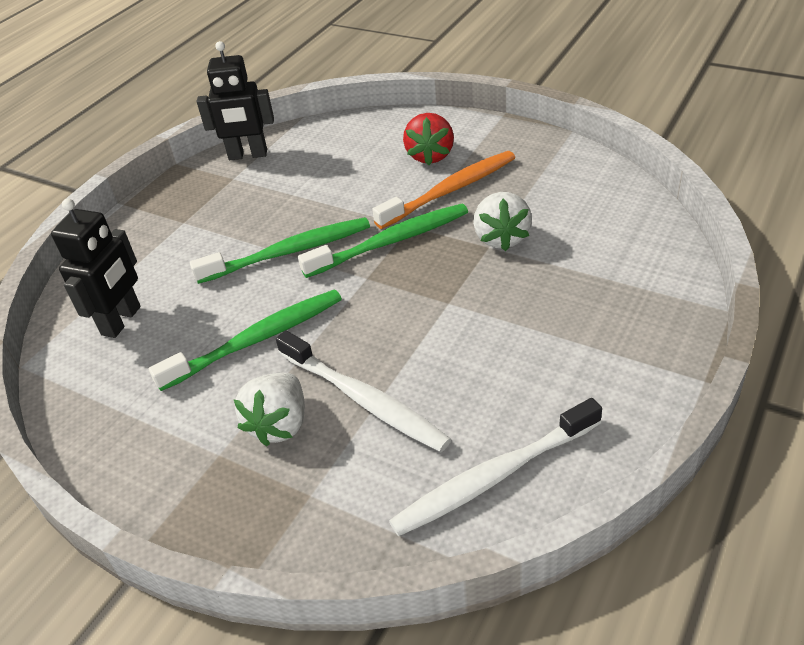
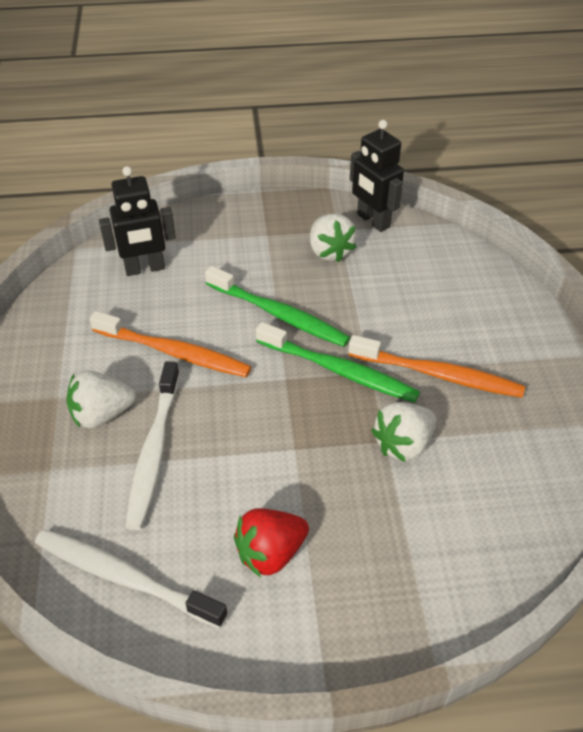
camera: 50 degrees right, 5 degrees up
green toothbrush [149,289,342,391] -> orange toothbrush [89,311,251,377]
red strawberry [403,113,454,165] -> red strawberry moved to [234,508,309,578]
none -> white strawberry [310,214,357,263]

